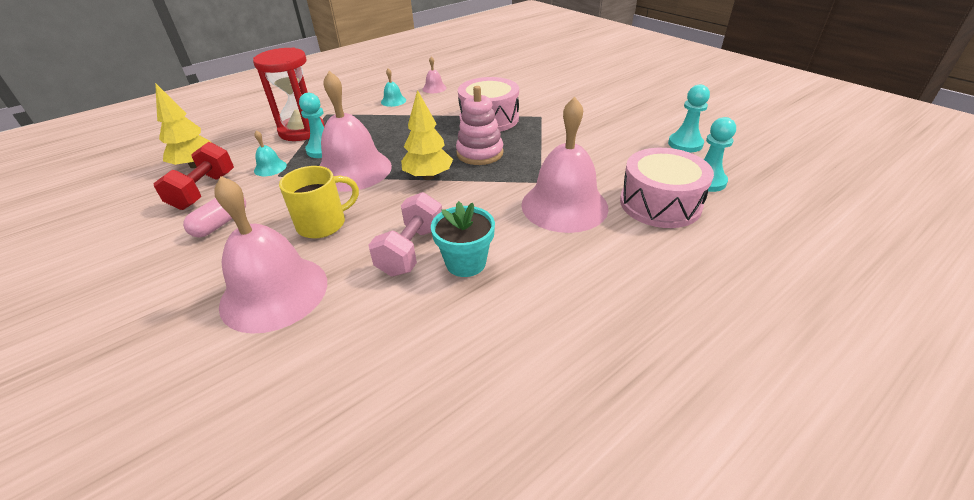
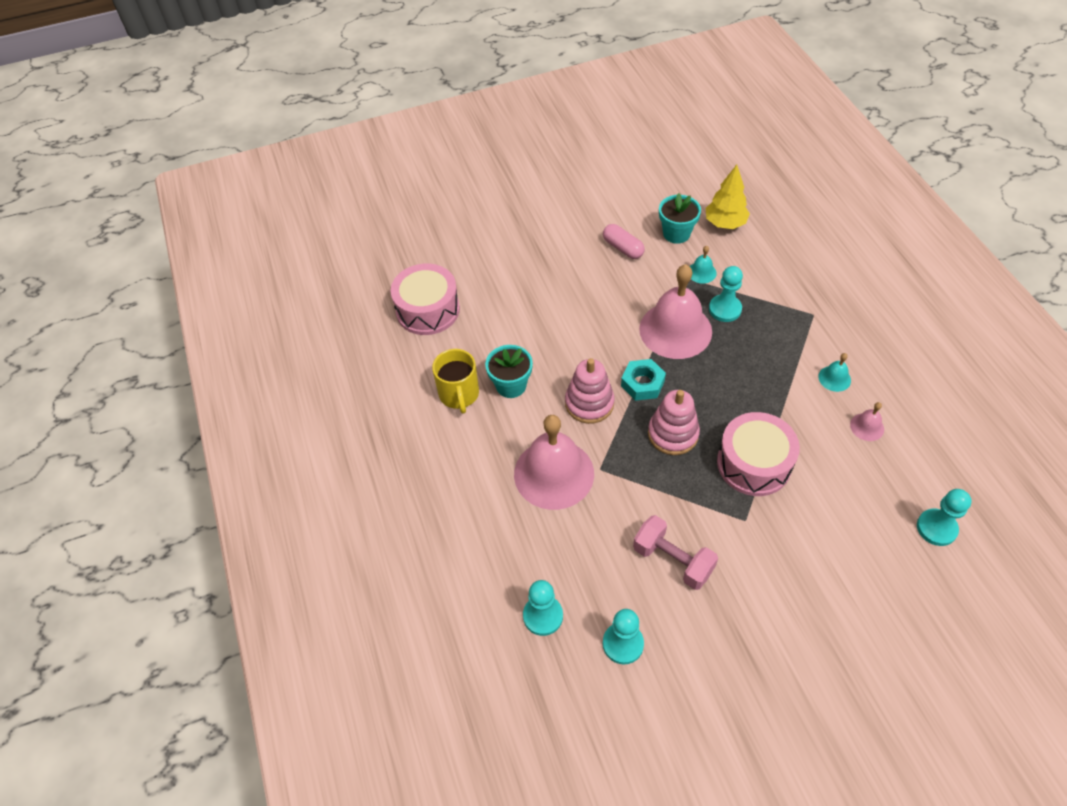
camera: 110 degrees right, 15 degrees up
red dumbbell [154,142,234,210] -> turquoise flower pot [659,193,701,244]
pink bell [214,176,327,334] -> none
red hourglass [253,47,325,141] -> none
yellow mug [279,166,359,238] -> yellow mug moved to [432,349,479,414]
pink dumbbell [368,192,442,276] -> pink dumbbell moved to [633,515,718,590]
yellow tree [401,90,453,180] -> turquoise nut [621,359,666,401]
pink drum [620,148,714,228] -> pink drum moved to [390,264,460,335]
none -> pink stacking toy [565,358,615,424]
none -> turquoise pawn [917,489,972,546]

